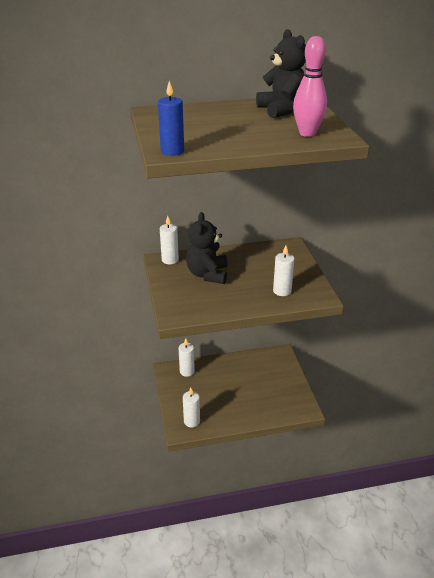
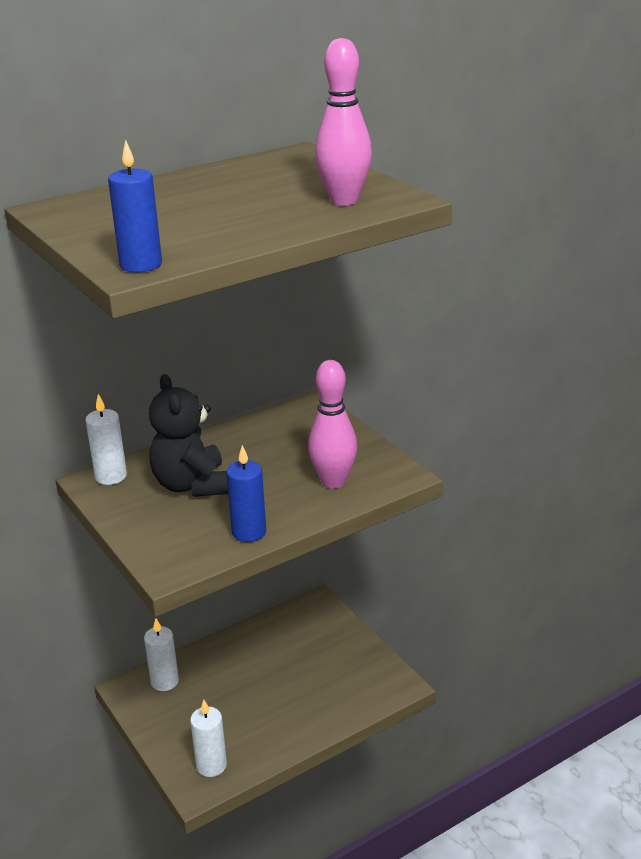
camera: 20 degrees left, 5 degrees down
black teddy bear [256,29,306,118] -> none
white candle [273,245,295,296] -> pink bowling pin [308,360,357,489]
none -> blue candle [226,445,266,542]

